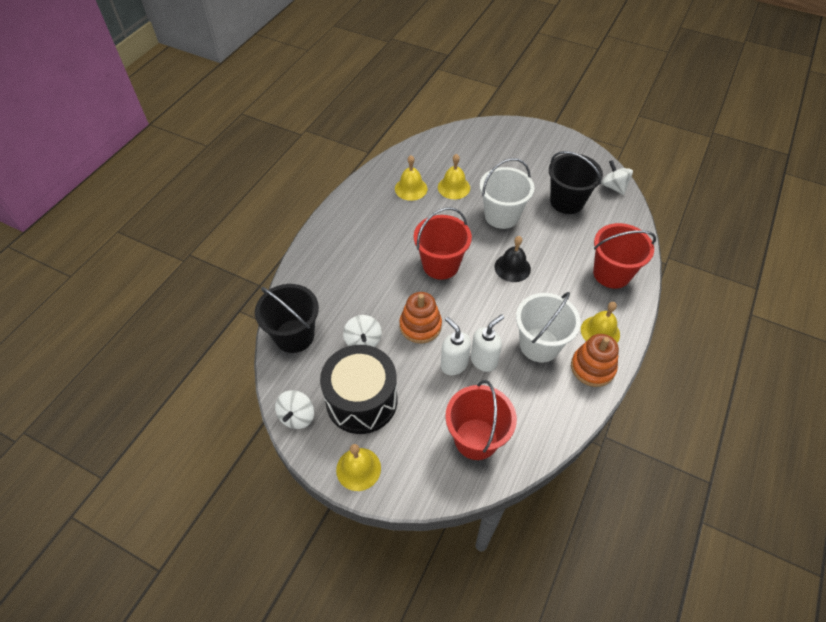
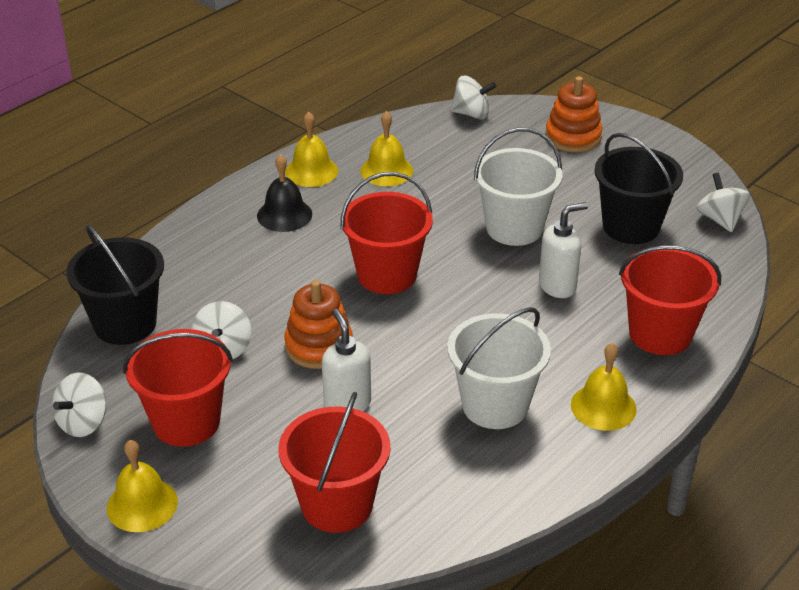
camera: 15 degrees right, 15 degrees down
black drum [320,345,397,434] -> red bucket [123,329,233,447]
yellow bell [438,154,470,199] -> yellow bell moved to [285,112,338,187]
white soap dispenser [470,314,504,372] -> white soap dispenser moved to [539,202,588,298]
black bell [495,236,531,282] -> black bell moved to [257,154,312,232]
orange stacking toy [571,334,619,387] -> orange stacking toy moved to [545,76,602,152]
none -> white spinning top [450,76,496,119]

